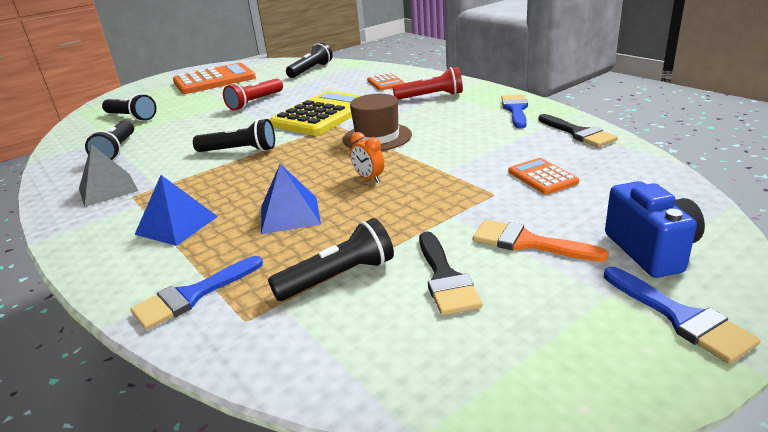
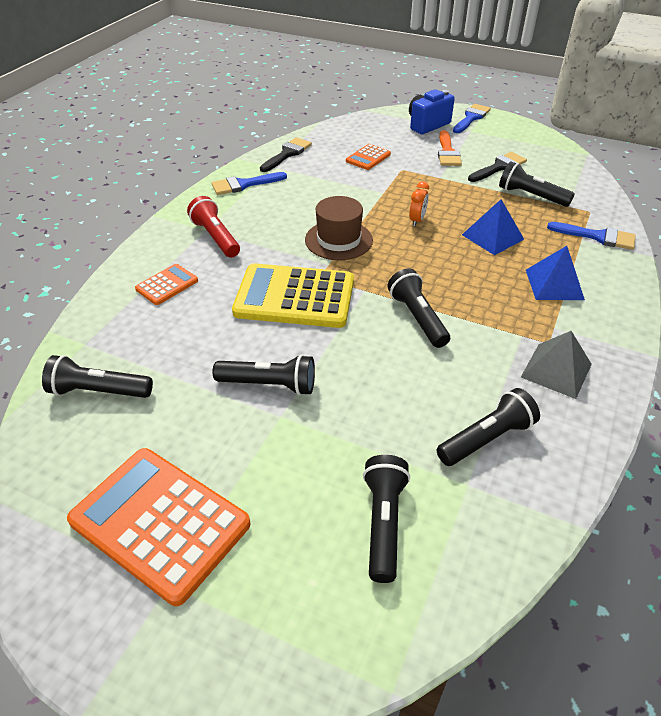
camera: 120 degrees left, 15 degrees up
red flashlight [223,78,283,111] -> black flashlight [213,354,315,395]

